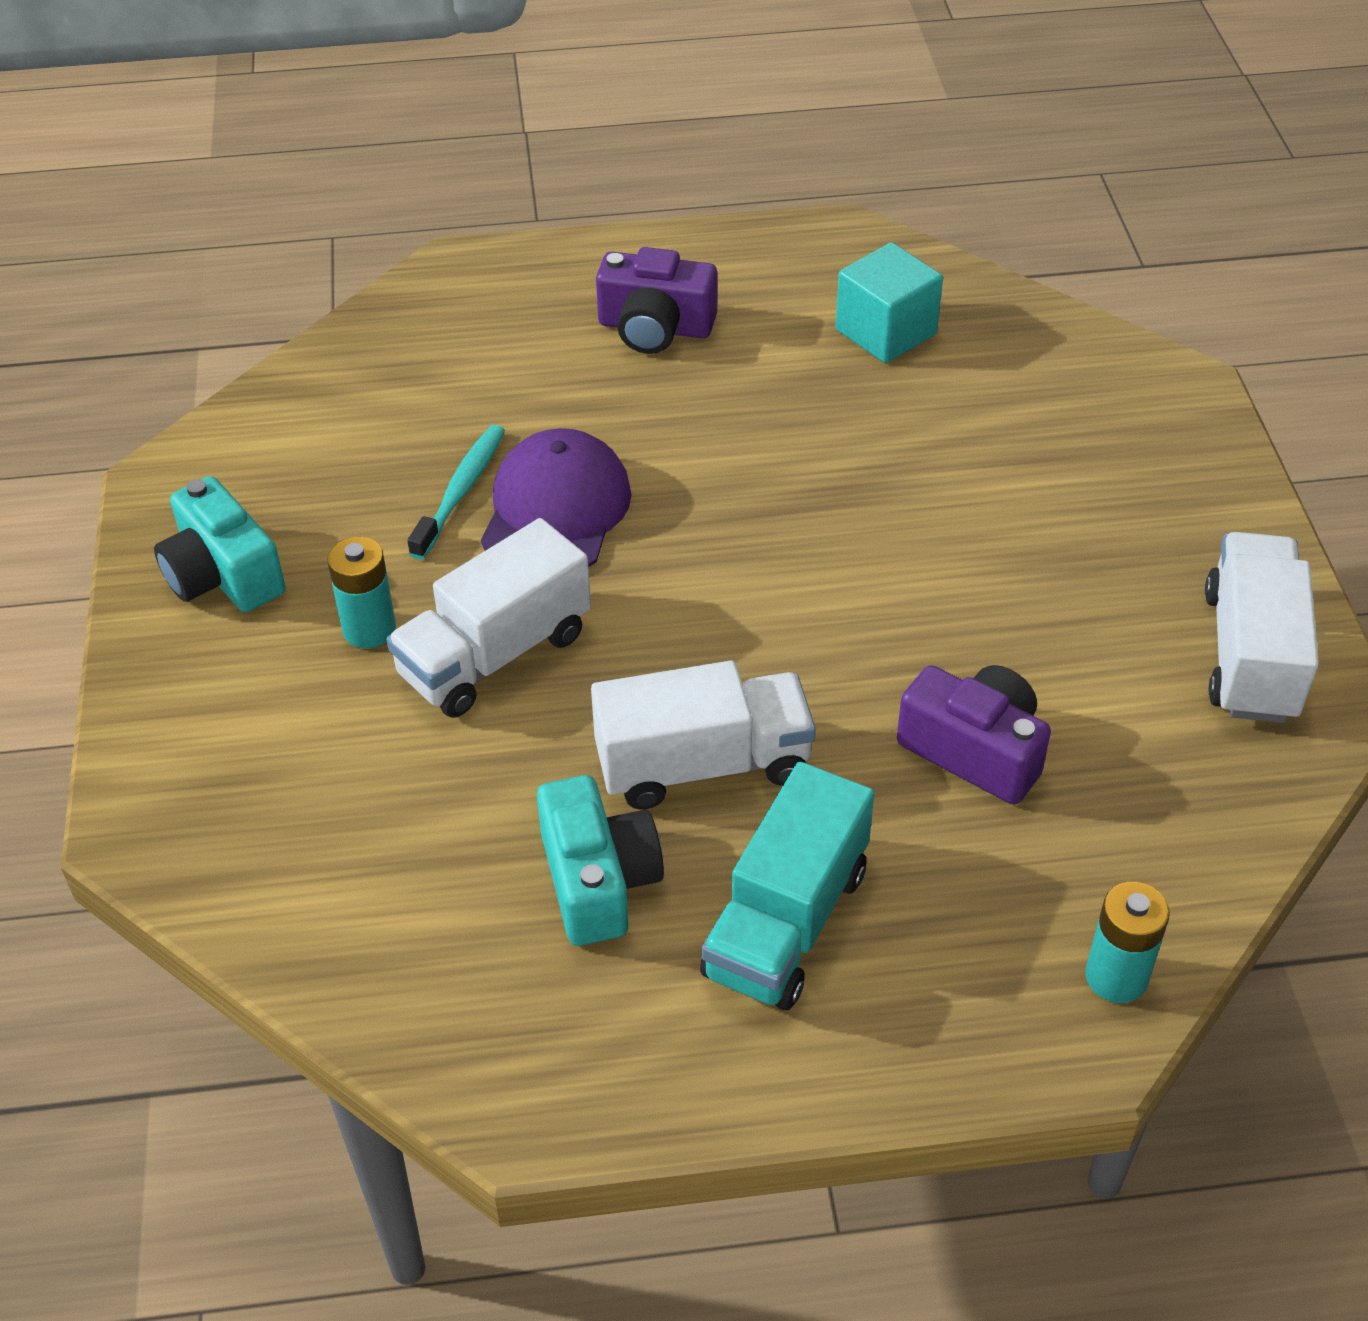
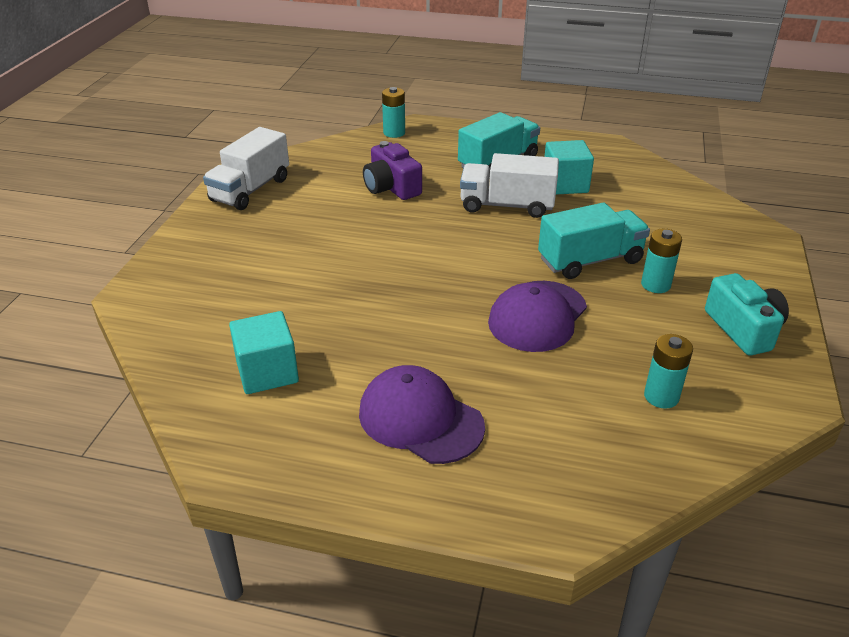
camera: 160 degrees left, 10 degrees down
white truck [386,518,591,718] -> turquoise truck [538,203,650,279]
turquoise toothbrush [407,425,505,560] -> none
turquoise camera [537,775,664,946] -> turquoise cube [544,140,594,195]
purple camera [596,247,717,354] -> purple cap [359,365,485,464]
none -> turquoise battery [644,334,693,409]

